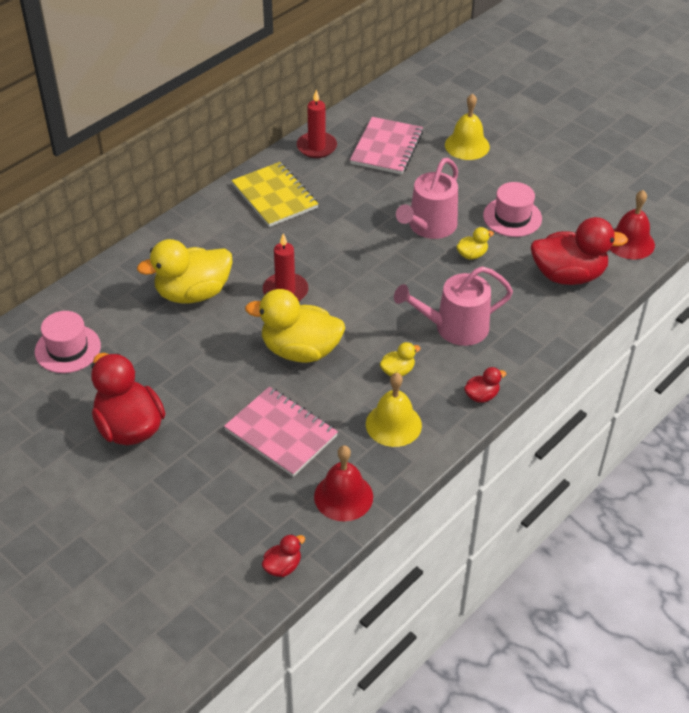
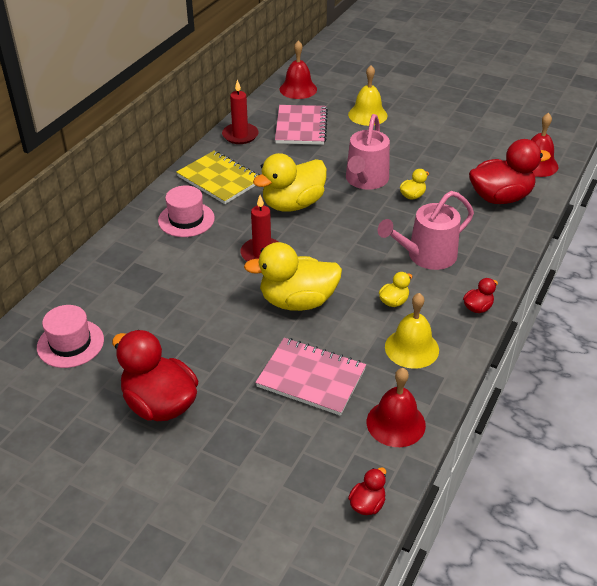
camera: 15 degrees left, 5 degrees down
yellow duck [137,239,232,303] -> yellow duck moved to [253,153,327,212]
pink hat [483,182,542,237] -> pink hat moved to [158,185,215,237]
none -> red bell [280,40,317,99]

